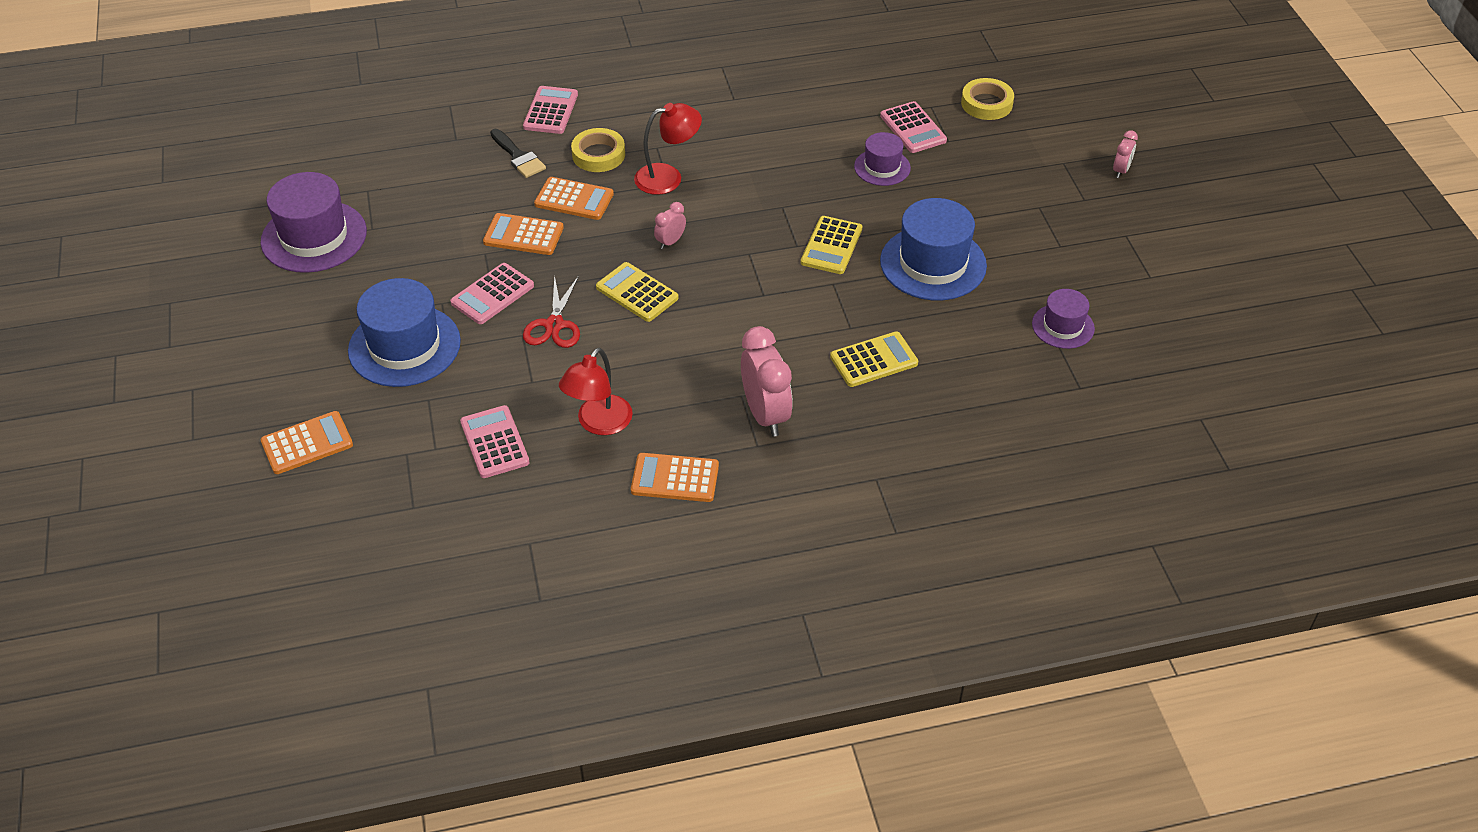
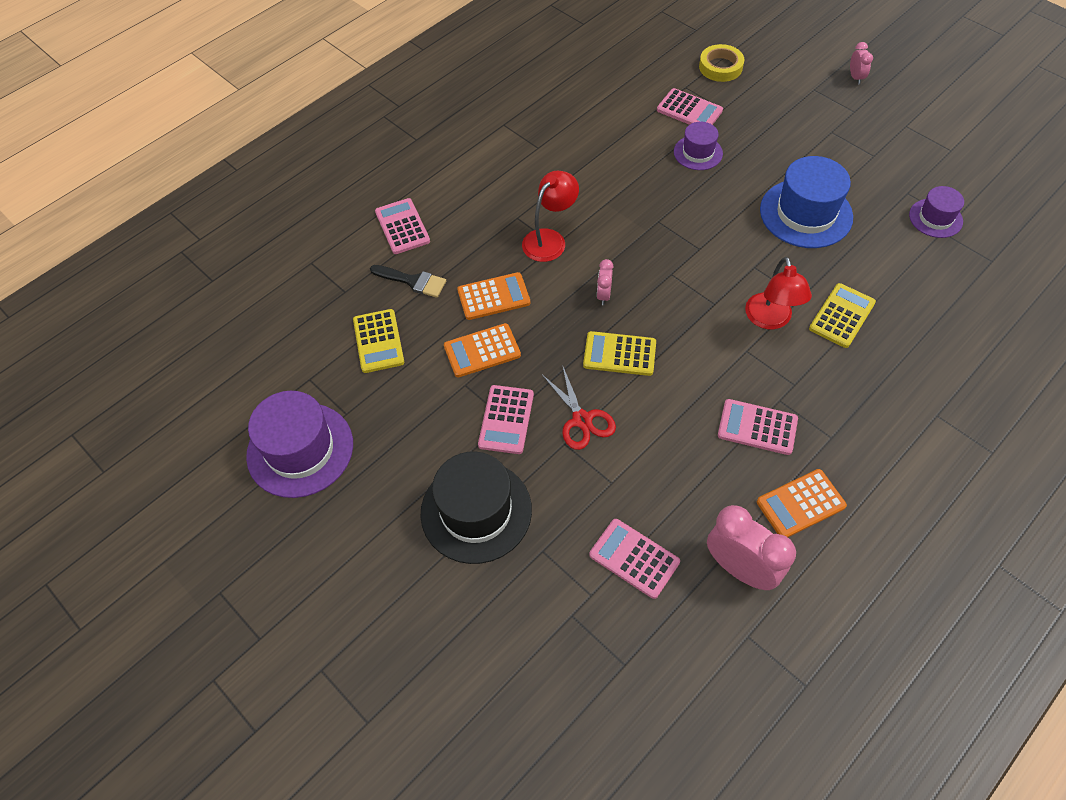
camera: 30 degrees left, 10 degrees up
orange calculator [260,411,353,474] -> none
blue hat [348,278,461,387] -> black hat [420,452,532,564]
red lamp [559,348,633,435] -> red lamp moved to [745,257,812,329]
yellow tape [571,128,625,172] -> none
pink clock [741,326,793,437] -> pink clock moved to [707,505,796,590]
yellow calculator [801,216,862,274] -> yellow calculator moved to [353,309,404,373]
none -> pink calculator [718,399,798,455]

